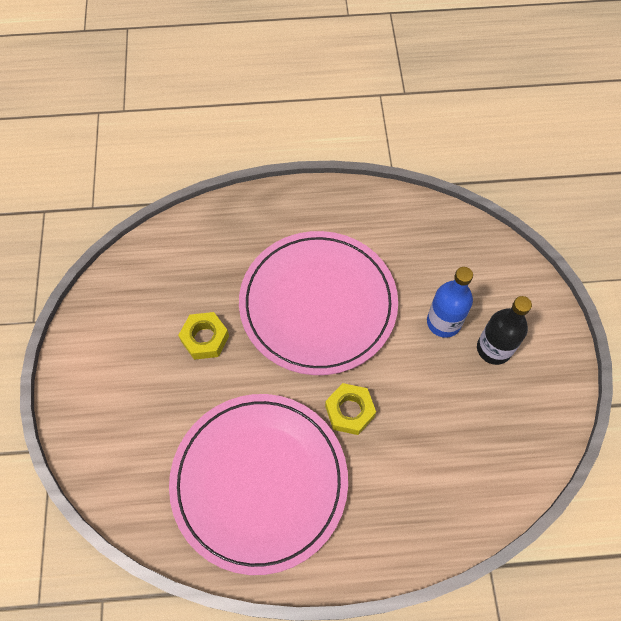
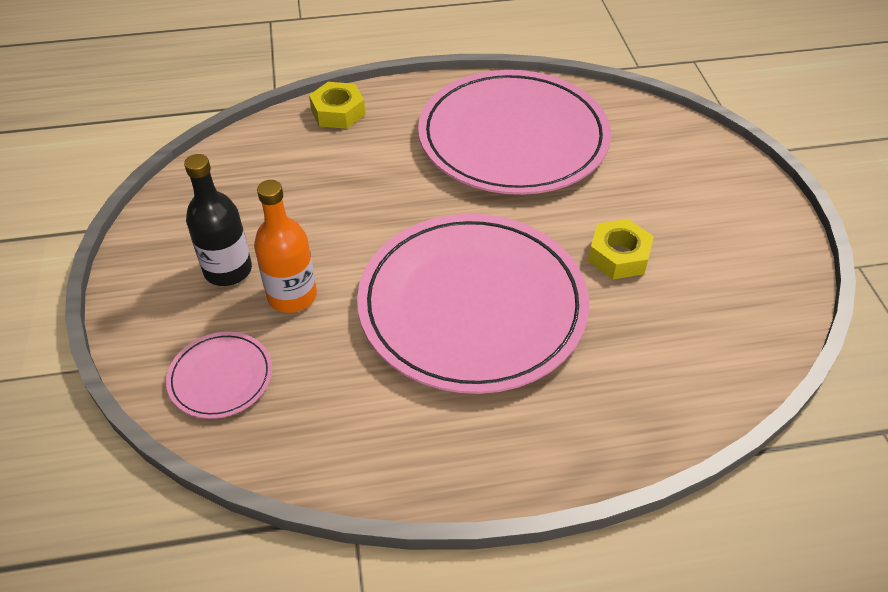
camera: 175 degrees right, 15 degrees down
yellow nut [325,383,376,435] -> yellow nut moved to [309,82,365,129]
blue bottle [427,267,473,338] -> orange bottle [254,180,317,313]
none -> pink plate [166,332,272,419]

